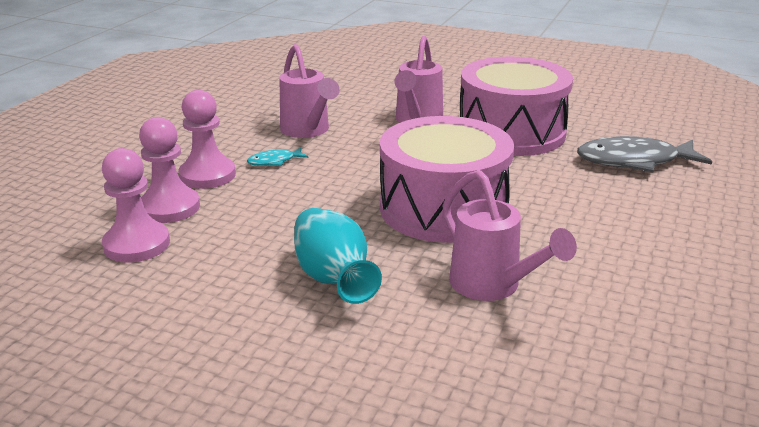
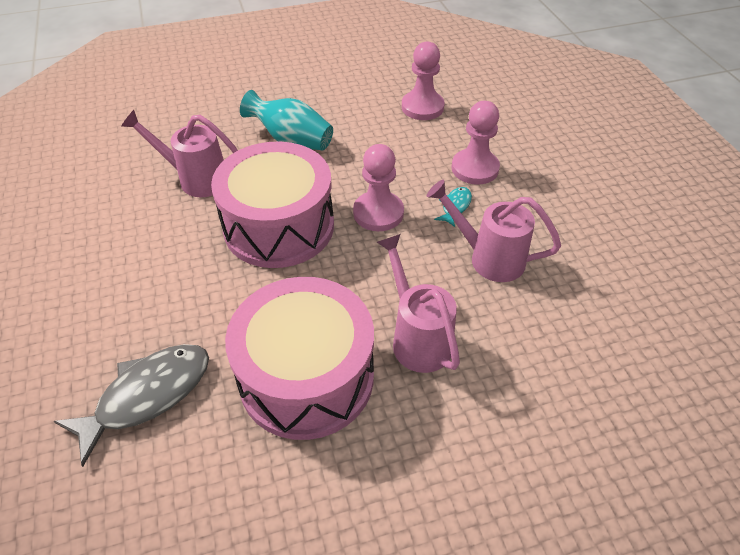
camera: 140 degrees right, 20 degrees up
pink pawn [139,117,200,223] -> pink pawn moved to [353,144,404,231]

